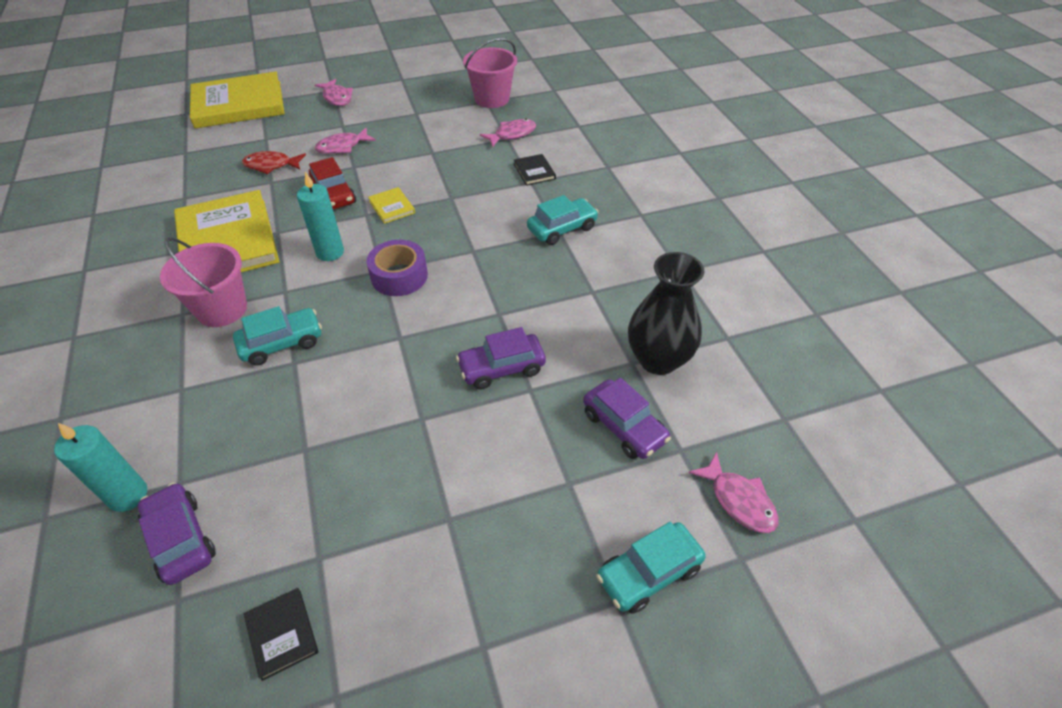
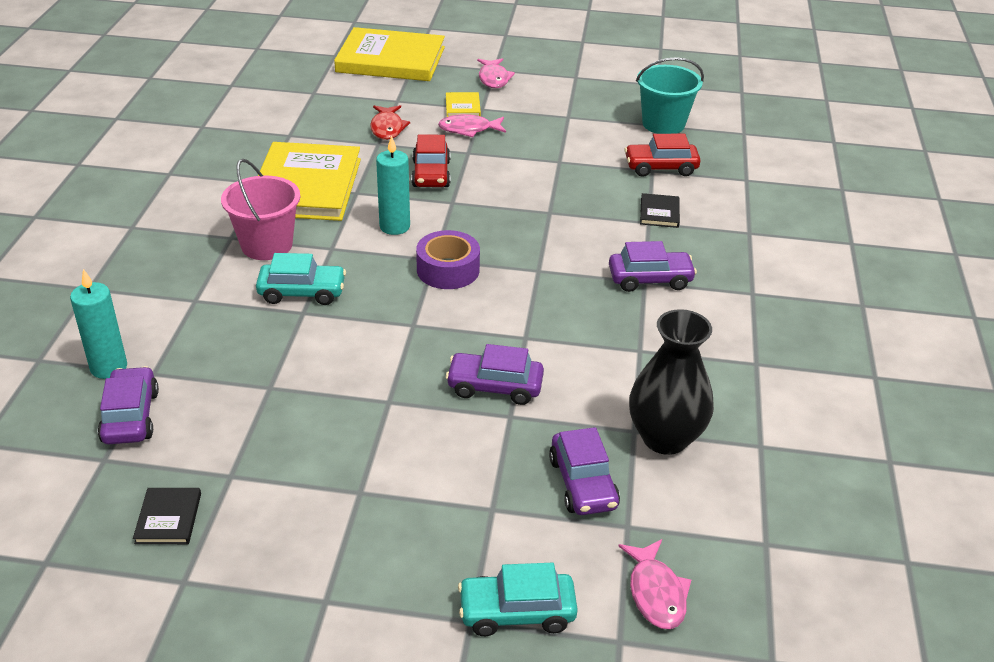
camera: 25 degrees right, 10 degrees down
red fish [242,151,306,174] -> red fish turned 120 degrees counterclockwise [370,105,410,140]
yellow book [368,187,415,224] -> yellow book moved to [446,92,481,117]
pink bucket [463,38,517,108] -> turquoise bucket [636,57,704,134]
pink fish [480,119,536,147] -> red car [625,134,701,177]
turquoise car [527,195,599,245] -> purple car [609,241,697,292]

